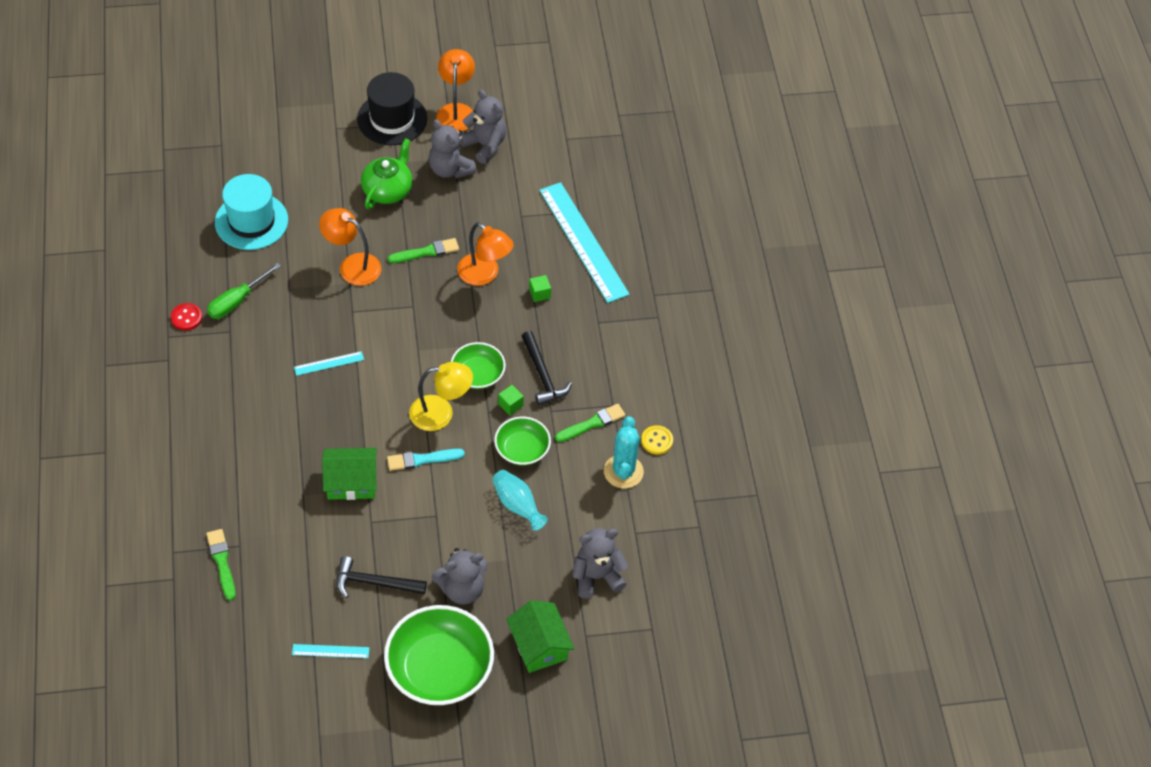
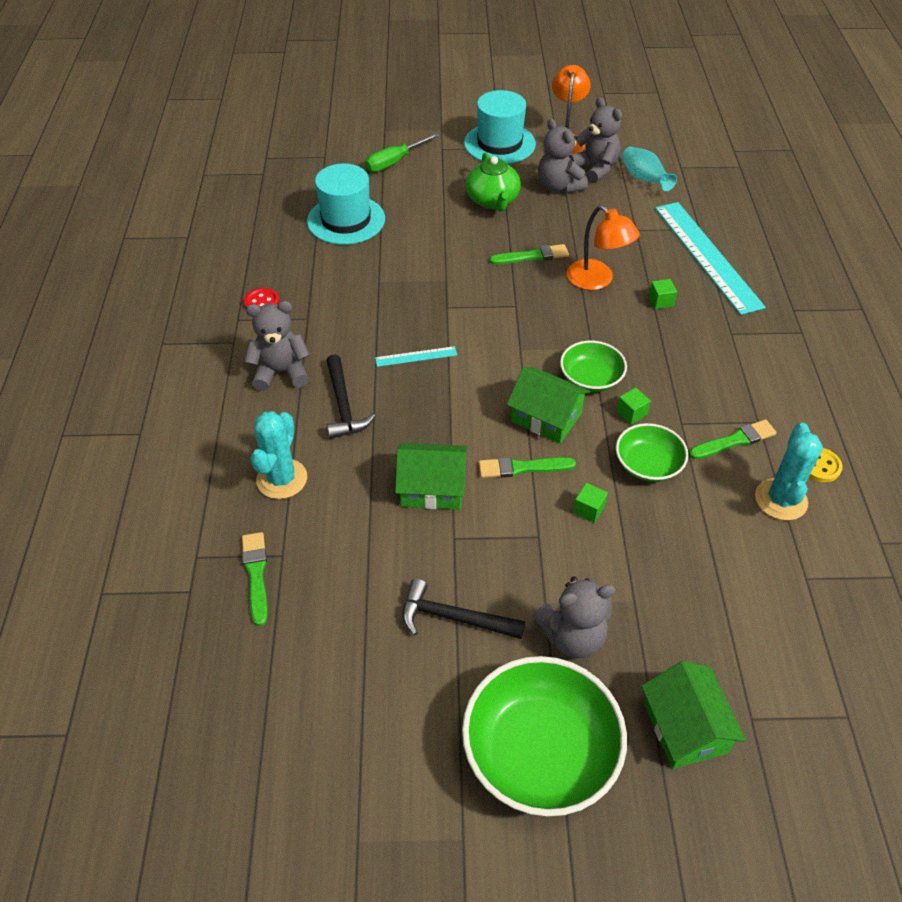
camera: 10 degrees right, 5 degrees down
green screwdriver [207,263,281,319] -> green screwdriver moved to [365,133,439,172]
turquoise ruler [292,644,369,658] -> none
orange lamp [319,208,381,286] -> none
black hat [357,72,427,145] -> turquoise hat [464,90,536,164]
green teapot [361,138,412,209] -> green teapot turned 135 degrees clockwise [466,152,521,212]
turquoise brush [387,449,465,471] -> green brush [479,457,576,478]
yellow lamp [409,362,473,431] -> green house [507,367,590,444]
turquoise vase [492,470,548,531] -> turquoise vase moved to [622,147,677,191]
black hammer [522,331,572,406] -> black hammer moved to [326,354,375,439]
grey teddy bear [572,528,628,598] -> grey teddy bear moved to [244,301,310,391]
none -> turquoise cactus [251,411,307,499]
none -> green cube [573,483,608,523]

